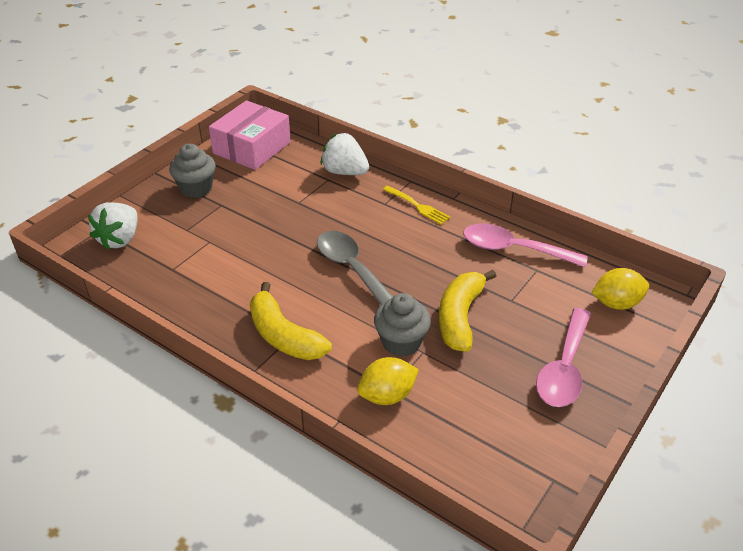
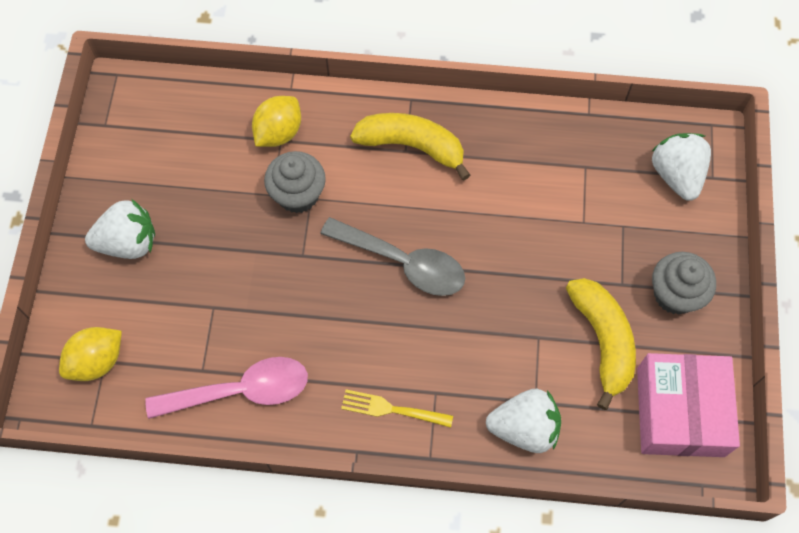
camera: 150 degrees right, 25 degrees up
yellow banana [439,270,496,352] -> yellow banana moved to [566,278,636,410]
pink spoon [536,308,591,407] -> white strawberry [85,199,155,259]

